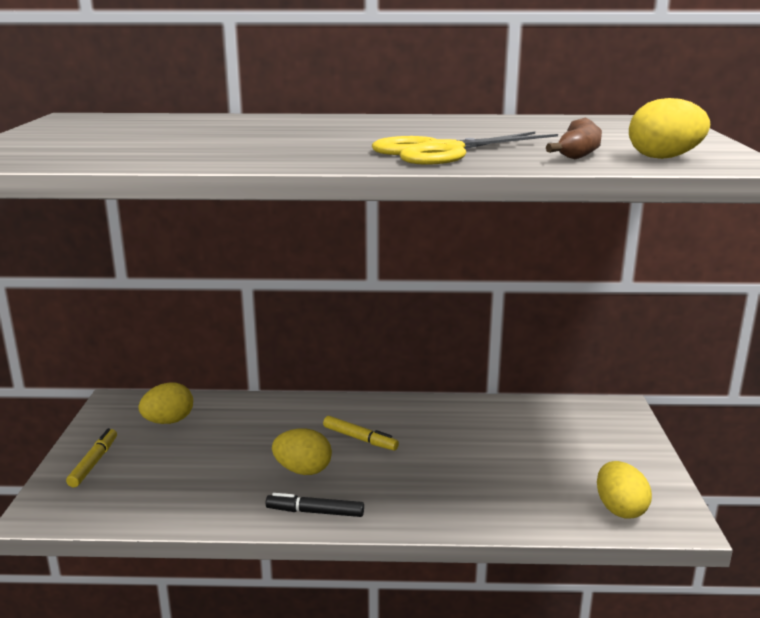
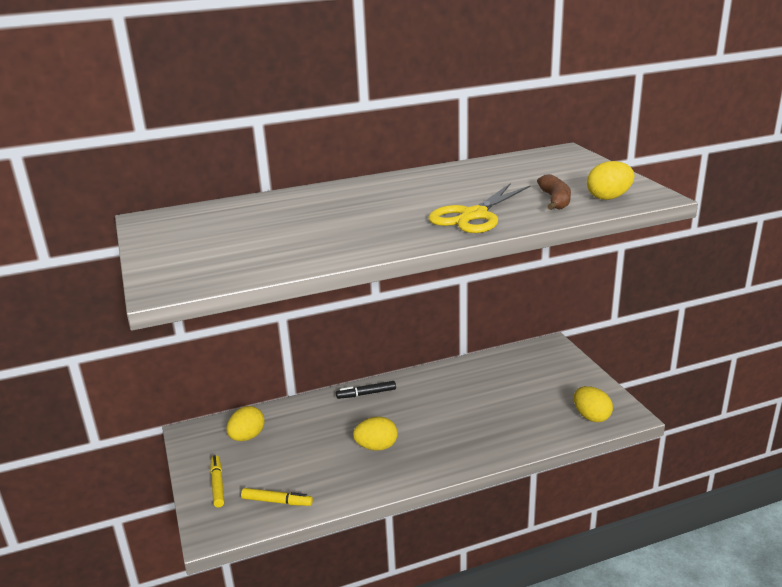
camera: 20 degrees left, 5 degrees up
black marker [266,493,364,517] -> black marker moved to [336,381,396,399]
yellow marker [323,416,399,451] -> yellow marker moved to [241,488,313,506]

